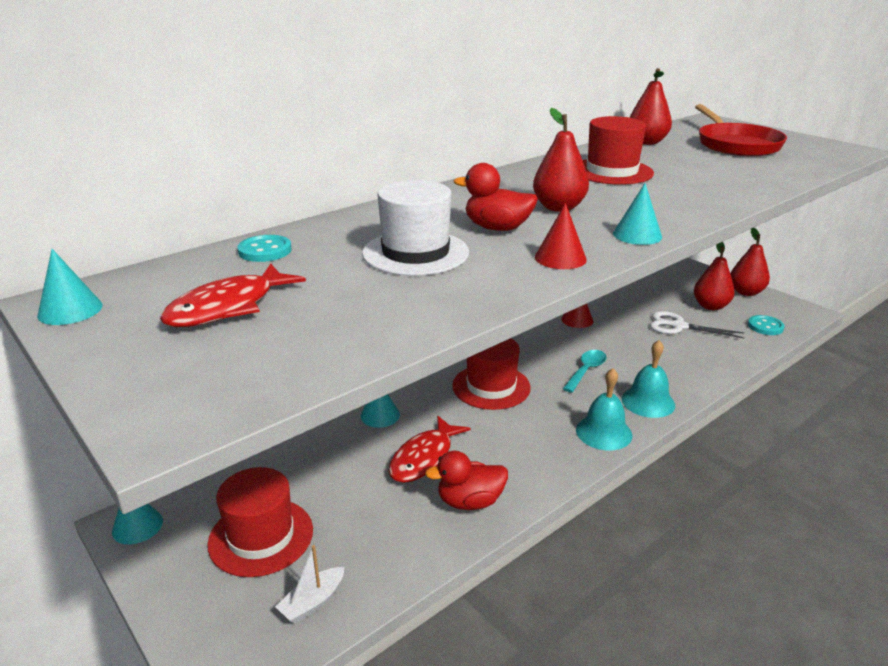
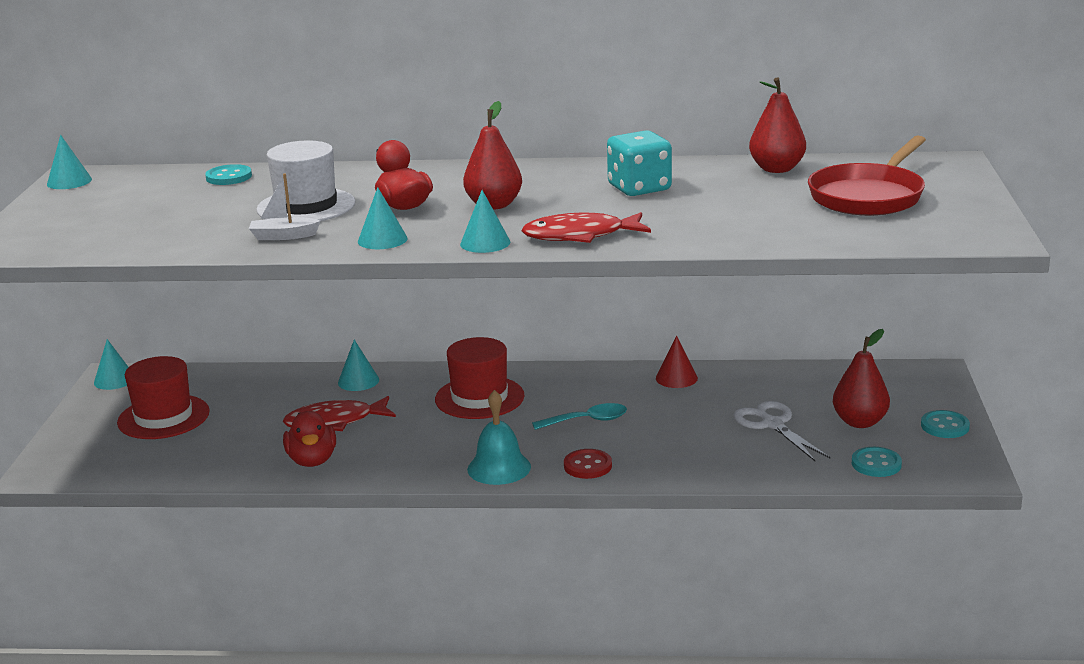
camera: 45 degrees right, 5 degrees down
red fish [160,264,306,327] -> red fish moved to [521,212,651,243]
white boat [275,545,344,624] -> white boat moved to [249,173,321,240]
red duck [425,451,508,510] -> red duck turned 135 degrees counterclockwise [283,411,336,467]
red cone [535,203,587,269] -> turquoise cone [358,187,408,249]
red hat [583,116,654,185] -> turquoise dice [607,130,672,196]
turquoise bell [621,340,675,418] -> red button [564,449,612,479]
red pear [731,228,770,296] -> turquoise button [921,410,970,438]

